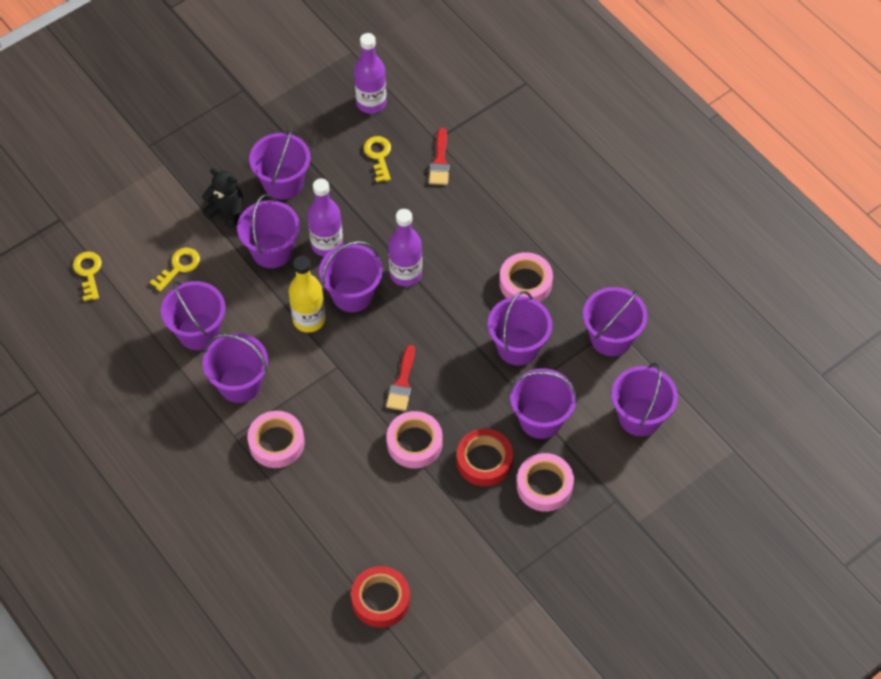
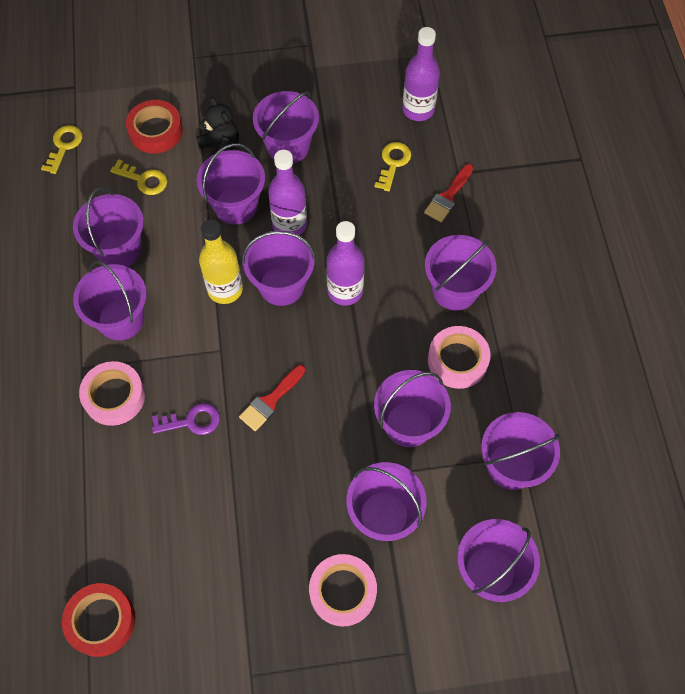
camera: 30 degrees right, 5 degrees up
yellow key [150,248,200,292] -> yellow key turned 45 degrees clockwise [110,159,167,195]
pink tape [387,411,442,468] -> none
red tape [457,429,513,486] -> red tape moved to [126,100,183,153]
none -> purple key [152,403,220,435]
none -> purple bucket [425,235,496,311]

